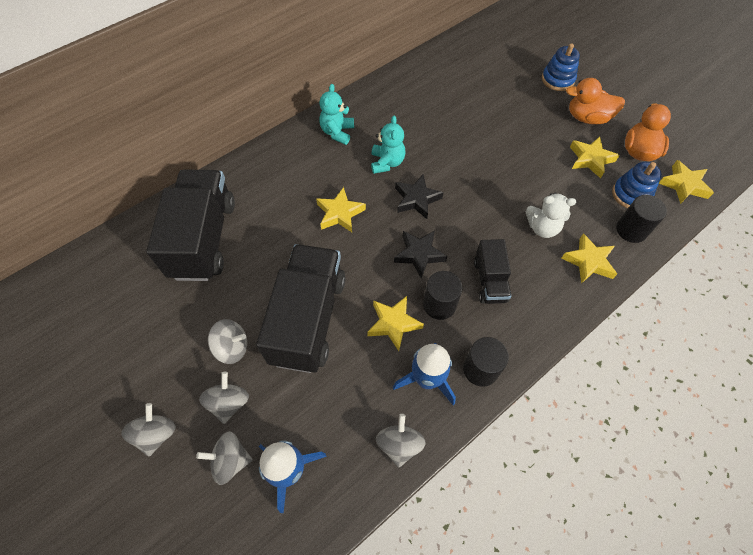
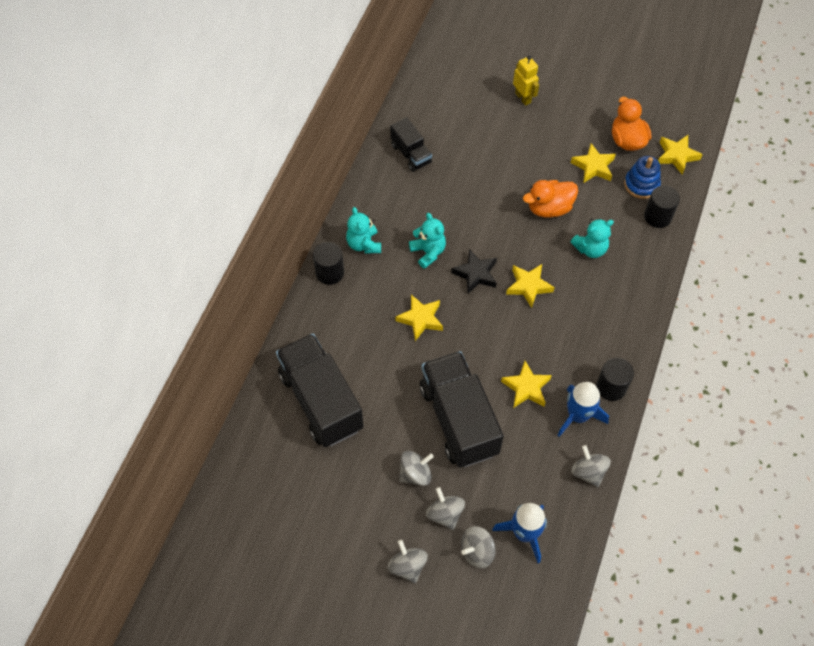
camera: 30 degrees left, 0 degrees up
black star [394,230,447,278] -> none
black cylinder [423,271,463,320] -> black cylinder moved to [313,242,344,285]
black truck [474,239,511,304] -> black truck moved to [390,117,432,172]
white teddy bear [526,193,576,238] -> turquoise teddy bear [570,219,614,258]
blue stacking toy [542,43,580,91] -> yellow robot [513,55,539,106]
yellow star [562,233,617,284] -> yellow star moved to [506,264,555,308]
orange duck [566,78,625,124] -> orange duck moved to [523,180,578,218]

